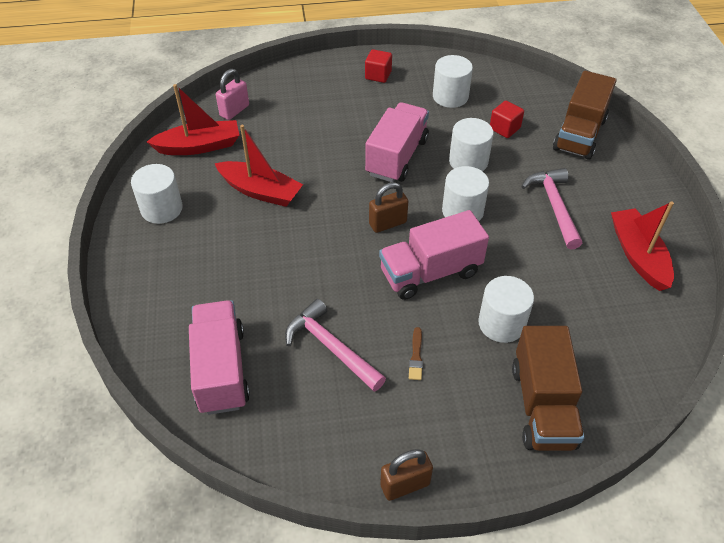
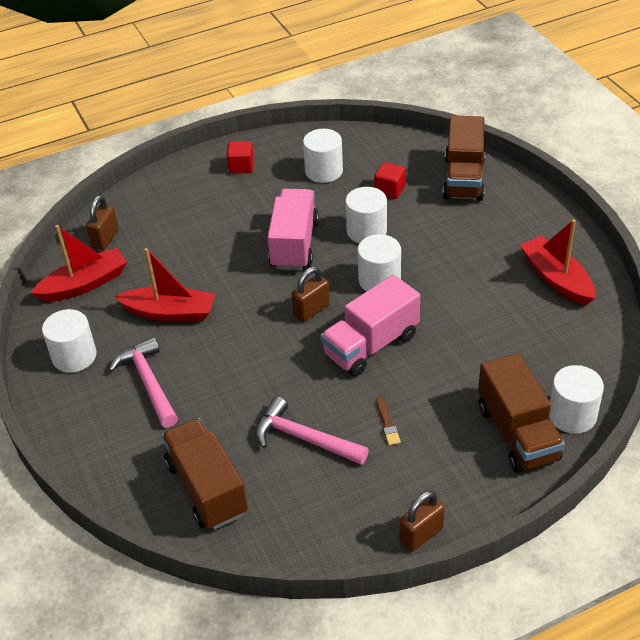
camera: 15 degrees left, 5 degrees down
pink truck [189,300,250,415] -> brown truck [161,418,248,530]
pink padlock [216,69,249,120] -> brown padlock [86,196,119,250]
white cylinder [478,276,534,343] -> white cylinder moved to [549,365,604,434]
pink hammer [521,168,582,250] -> pink hammer moved to [109,337,178,428]

